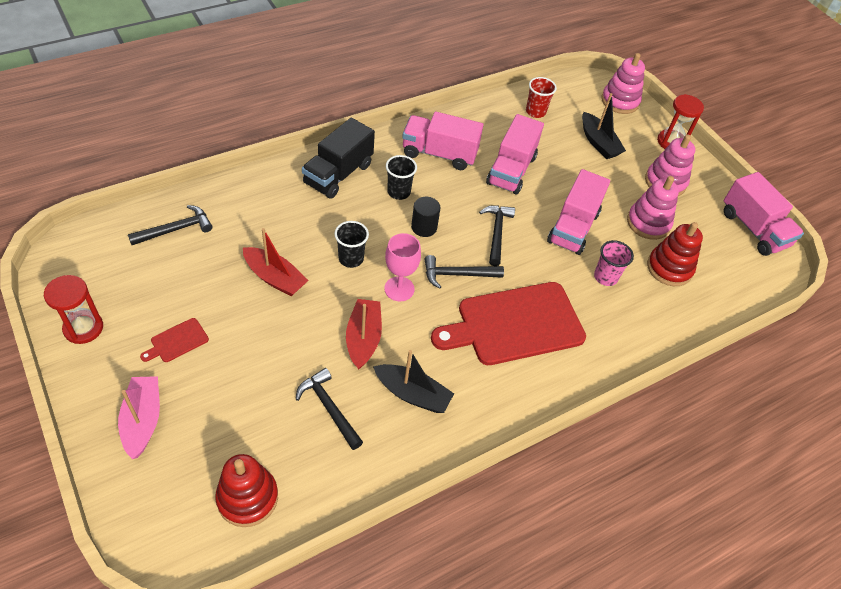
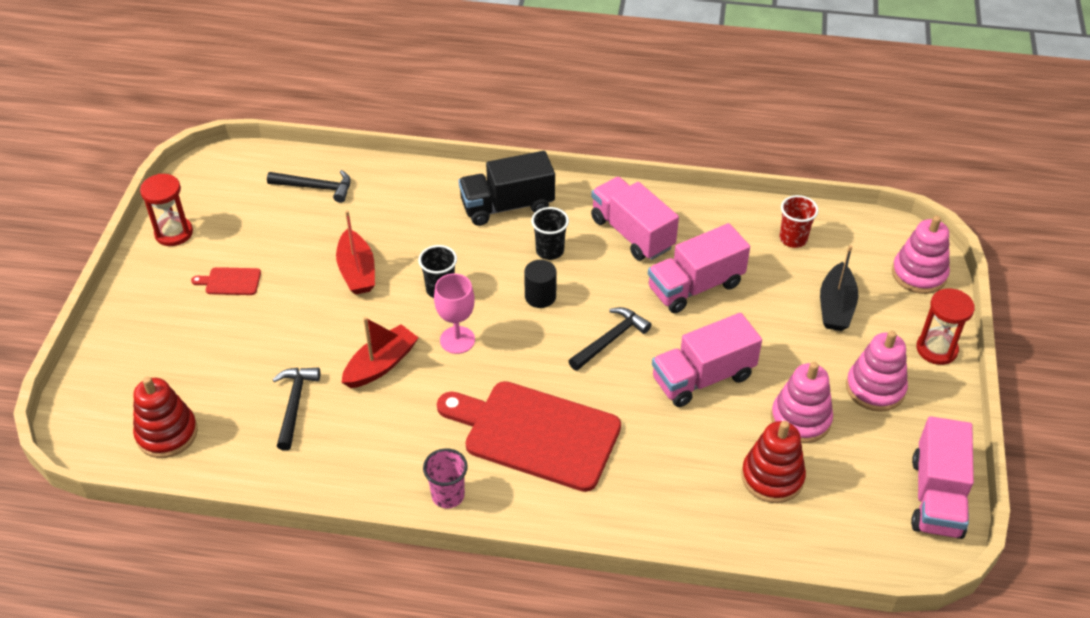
camera: 45 degrees right, 5 degrees down
pink boat [118,376,160,459] -> none
black boat [373,350,454,413] -> none
black hammer [425,255,504,289] -> none
pink cup [594,240,634,286] -> pink cup moved to [423,448,468,508]

